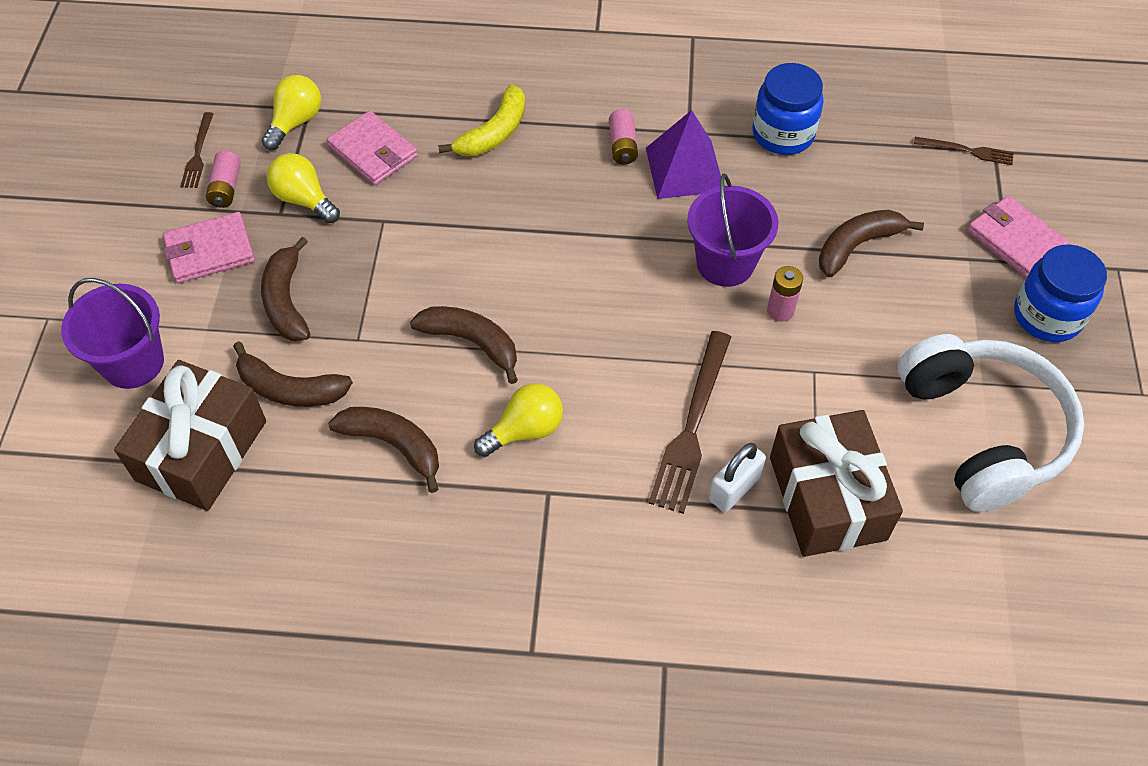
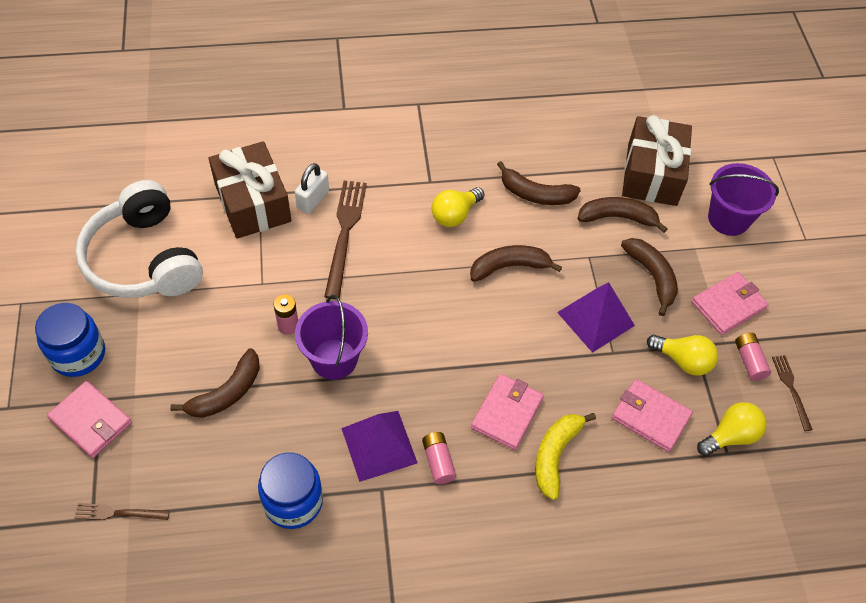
camera: 165 degrees right, 0 degrees up
yellow light bulb [262,75,321,150] -> yellow light bulb turned 135 degrees counterclockwise [697,402,767,456]
brown banana [410,306,518,384] -> brown banana turned 150 degrees clockwise [470,245,562,282]
none -> pink wallet [471,374,544,450]
none -> purple pyramid [557,282,635,353]

